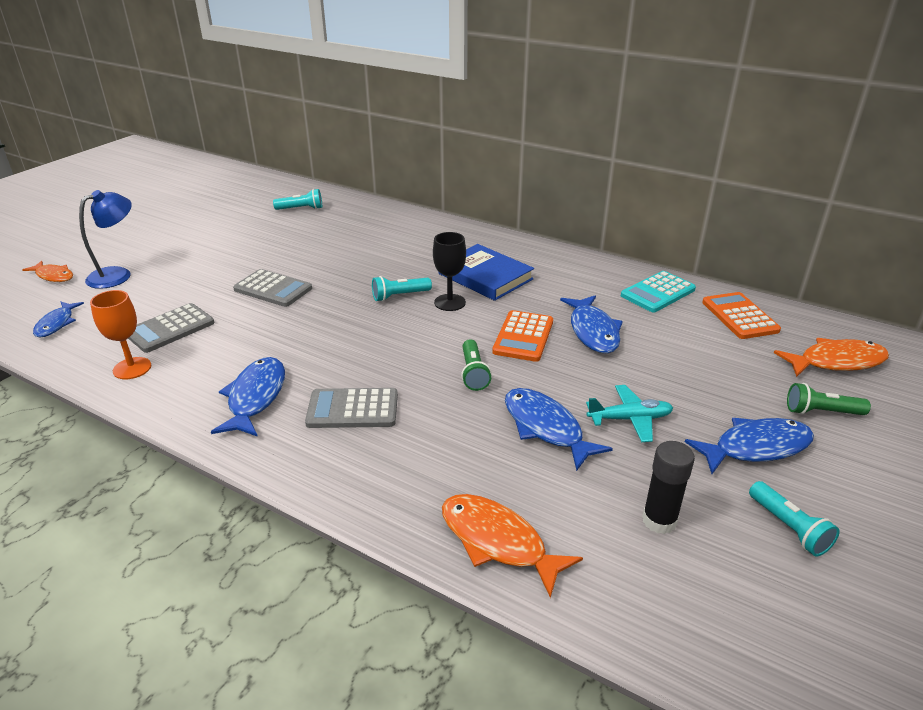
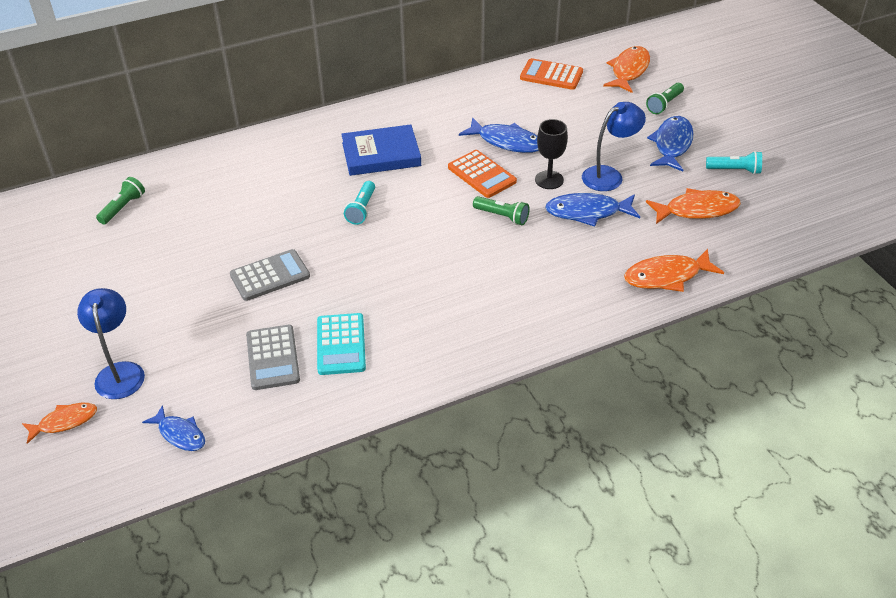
camera: 55 degrees left, 10 degrees up
orange goblet [90,290,151,379] -> none
blue fish [211,357,285,437] -> none
turquoise flashlight [273,189,322,210] -> green flashlight [96,177,145,225]
grey calculator [305,388,398,428] -> none
black goblet [433,232,466,311] -> black goblet moved to [535,119,568,189]
turquoise plane [586,385,673,442] -> blue lamp [582,102,646,191]
turquoise calculator [621,271,696,312] -> turquoise calculator moved to [317,313,366,375]
black glue stick [642,441,695,534] -> orange fish [646,188,741,224]

